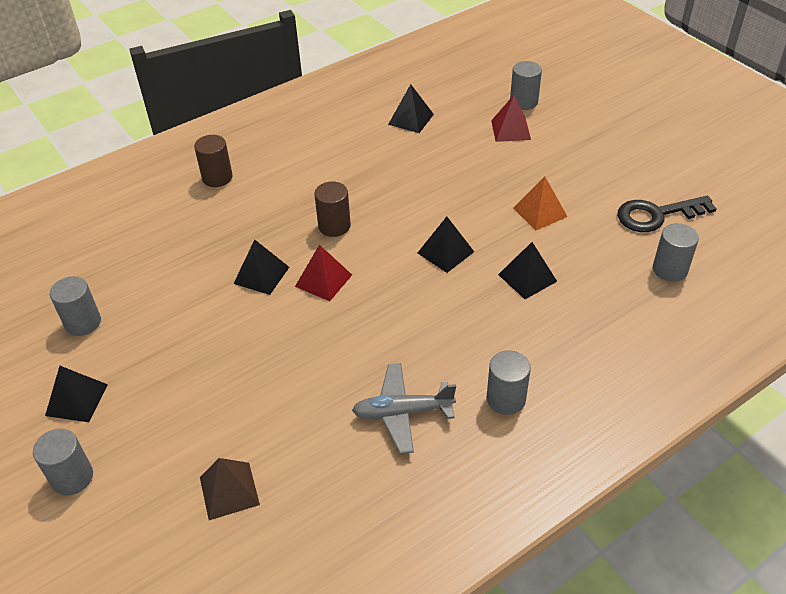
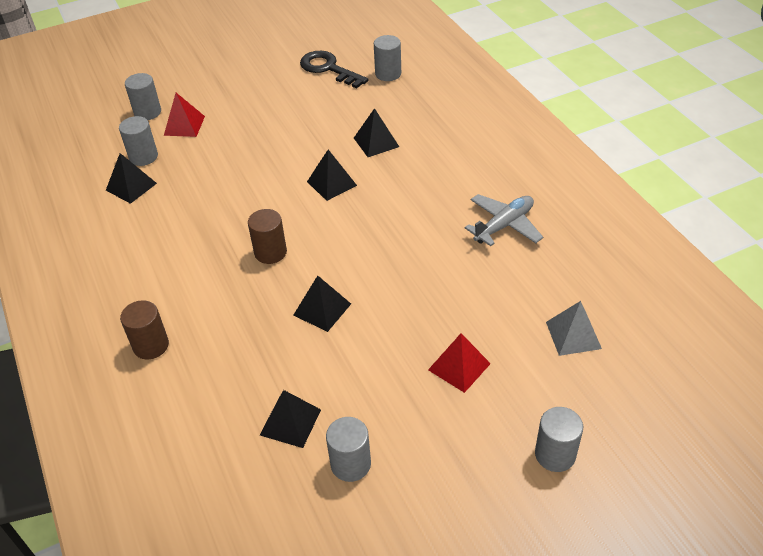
camera: 80 degrees left, 0 degrees up
black pyramid [45,366,108,422] -> black pyramid moved to [260,390,321,448]
brown pyramid [200,458,260,520] -> grey pyramid [546,301,602,356]
red pyramid [295,245,352,301] -> red pyramid moved to [428,333,491,393]
grey plane [352,363,456,454] -> grey plane turned 135 degrees counterclockwise [465,194,543,246]
grey cylinder [487,350,531,415] -> grey cylinder moved to [119,116,158,166]
orange pyramid [513,176,567,231] -> none
black key [617,196,717,232] -> black key turned 135 degrees clockwise [300,51,369,88]

